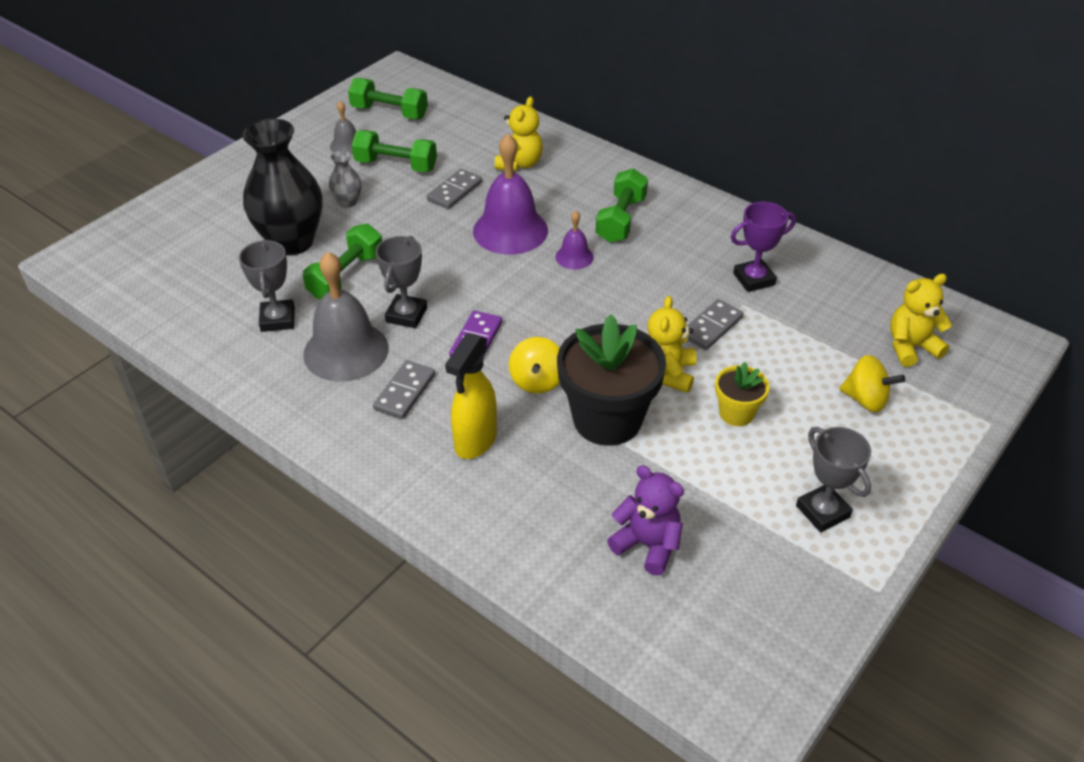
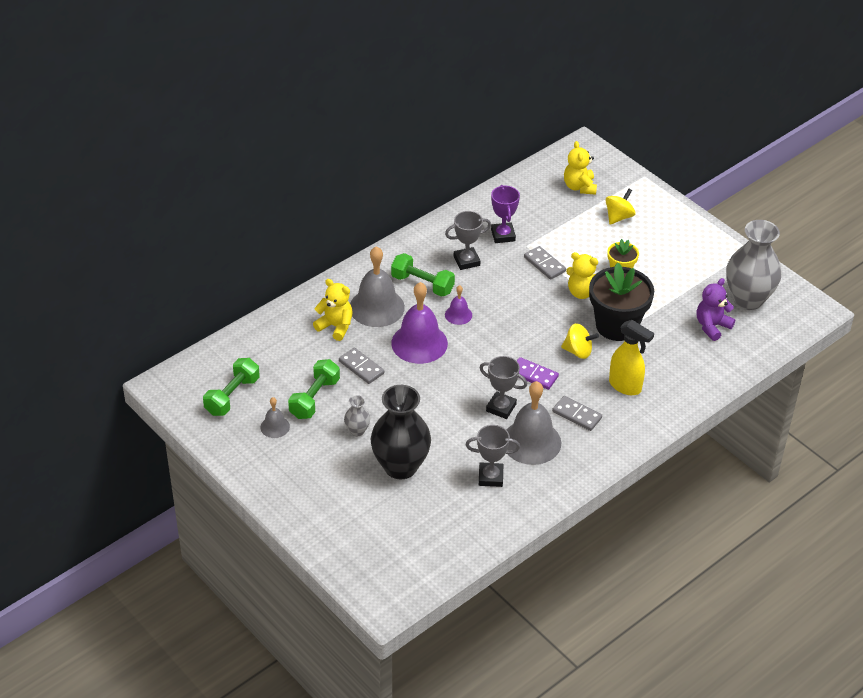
camera: 80 degrees left, 0 degrees up
green dumbbell [303,224,382,300] -> none
grey trophy [796,427,871,532] -> grey trophy moved to [445,211,491,270]
none -> grey bell [350,246,405,327]
none -> grey vase [726,220,782,310]

